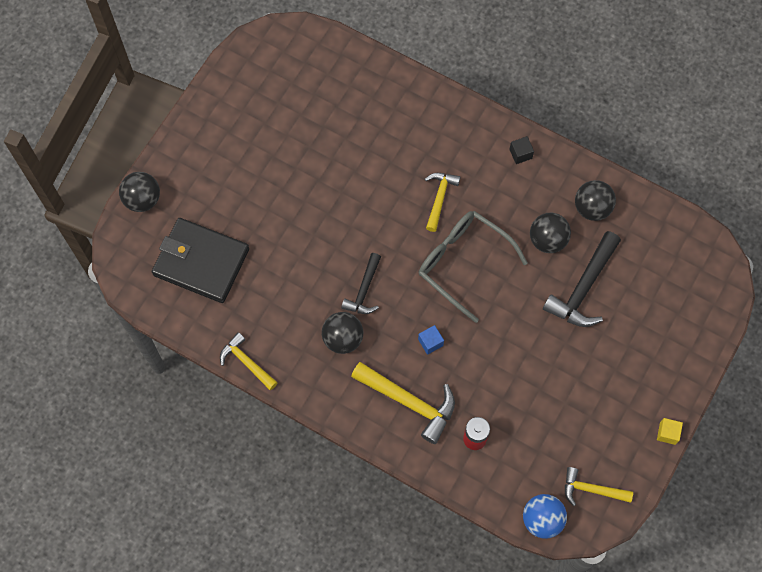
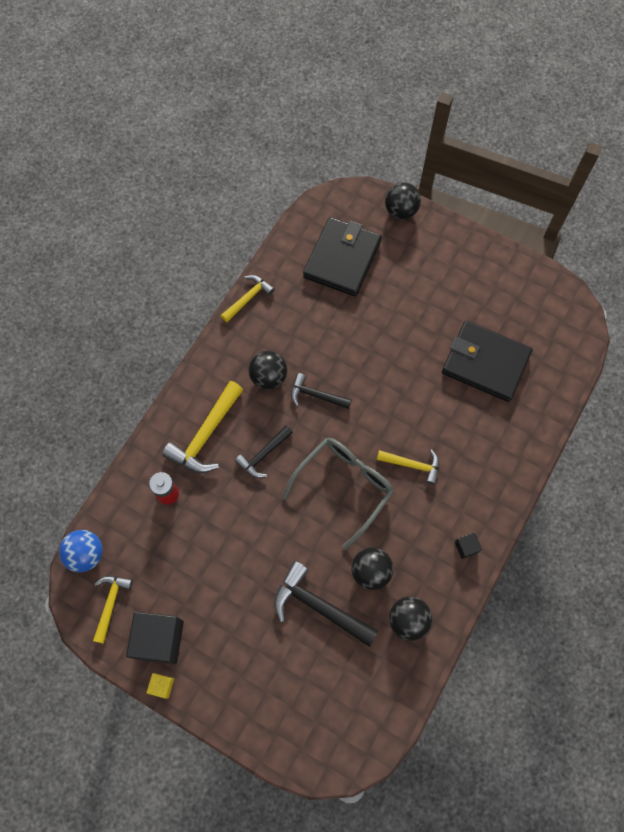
camera: 90 degrees right, 0 degrees up
blue cube [418,325,444,355] -> black hammer [235,425,293,478]
none -> black cube [126,612,184,664]
none -> black wallet [442,321,533,402]

